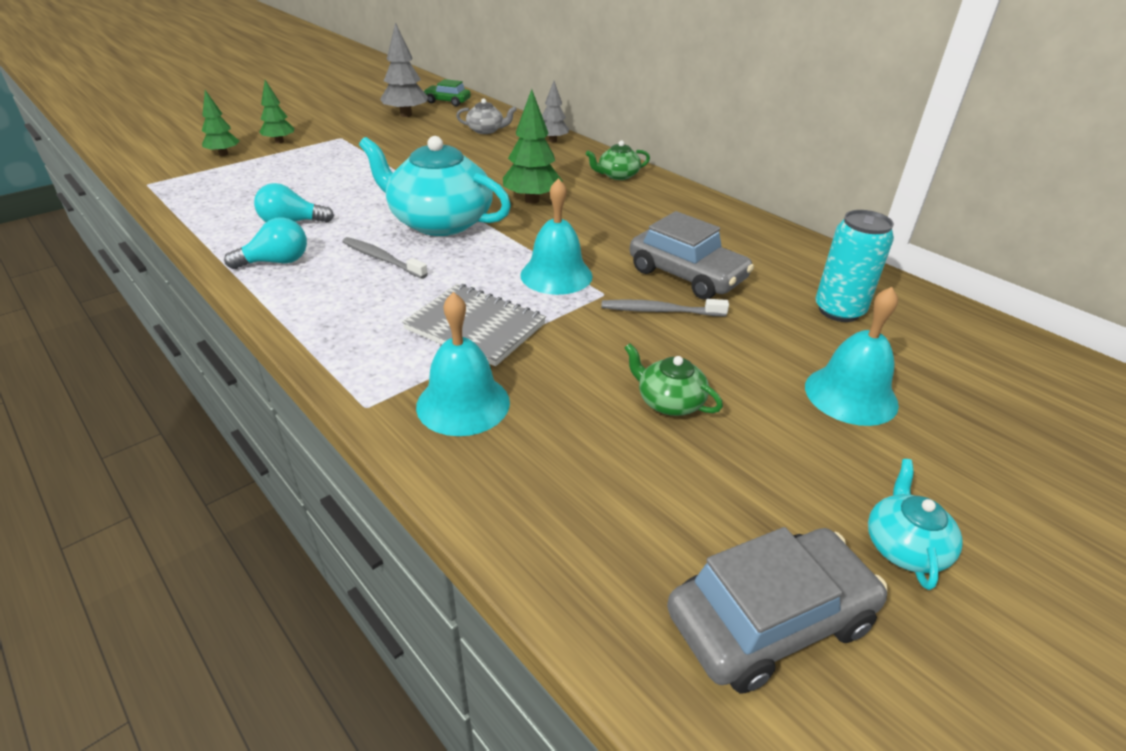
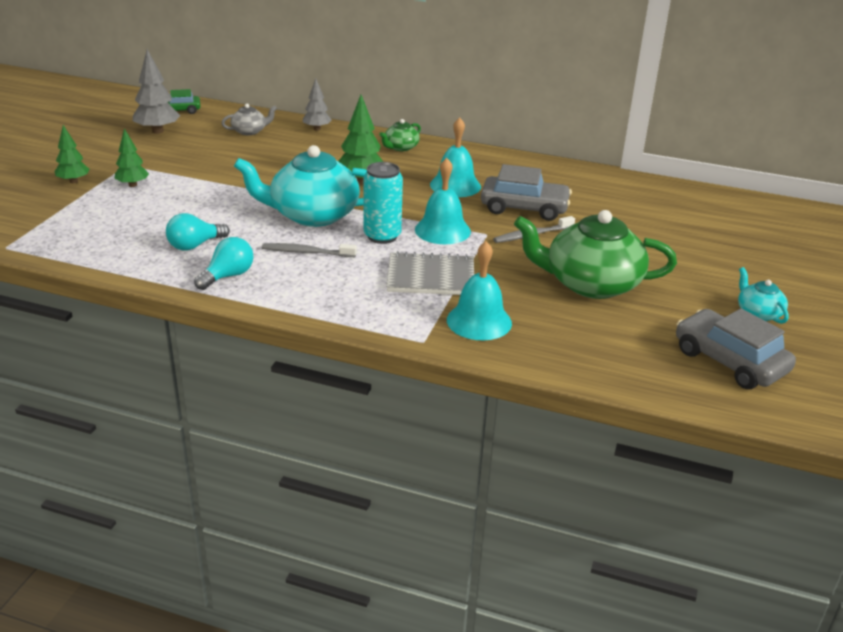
camera: 30 degrees left, 5 degrees down
green tree [202,90,239,156] -> green tree moved to [114,128,149,187]
green teapot [625,343,723,416] -> green teapot [514,210,677,299], size x2.15
grey car [667,527,887,694] -> grey car turned 75 degrees counterclockwise [676,309,796,389]
turquoise bell [805,287,899,426] -> turquoise bell moved to [430,117,481,197]
turquoise can [815,210,894,322] -> turquoise can moved to [364,162,403,244]

